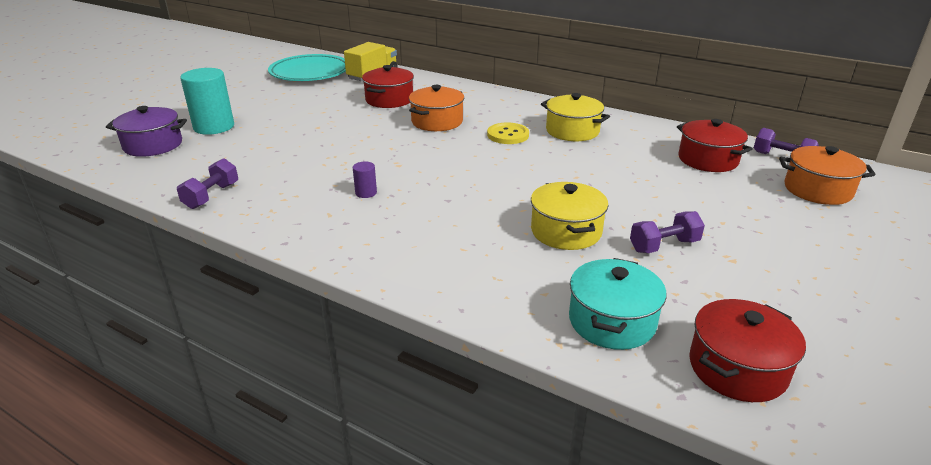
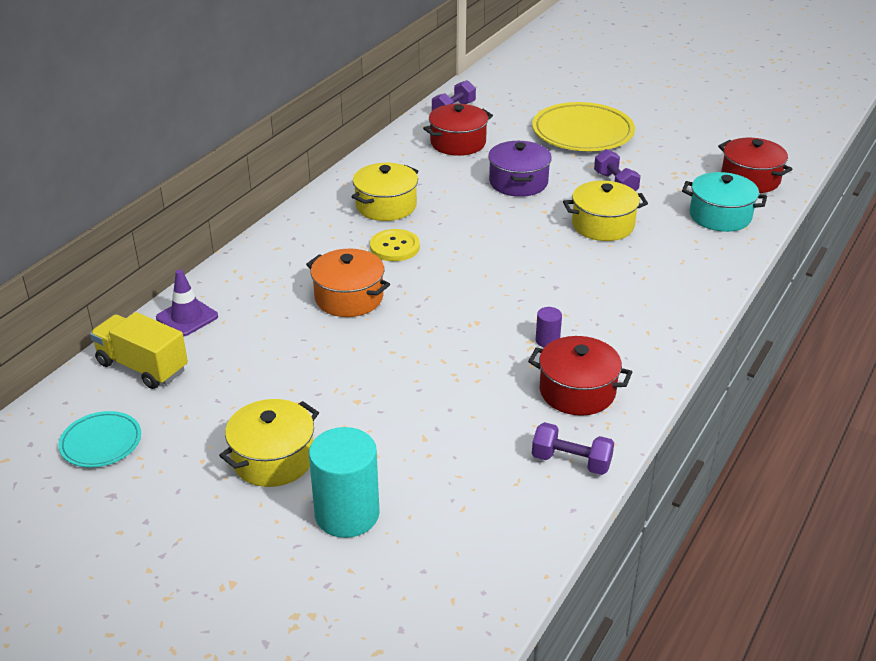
camera: 90 degrees left, 5 degrees up
purple pot [106,106,187,157] -> purple pot moved to [488,141,552,197]
turquoise plate [268,54,346,81] -> turquoise plate [59,411,141,468], size x0.54
red pot [362,65,414,108] -> red pot moved to [528,336,632,416]
orange pot [779,146,876,205] -> none
none -> purple traffic cone [156,270,218,337]
none -> yellow pot [219,399,319,487]
none -> yellow plate [532,102,635,151]

